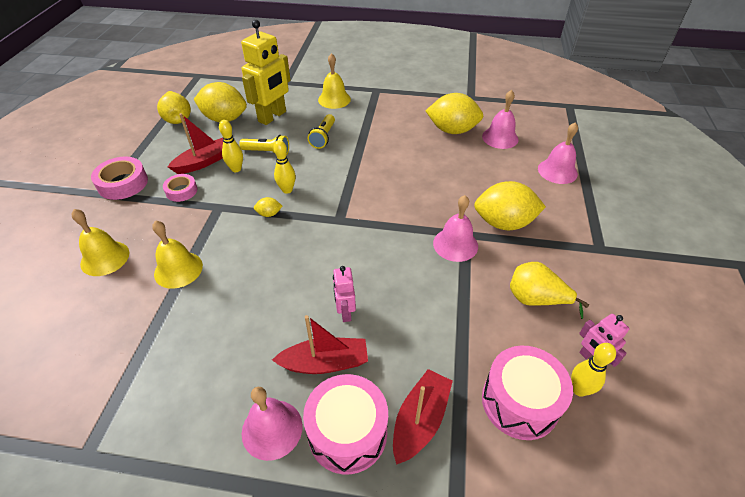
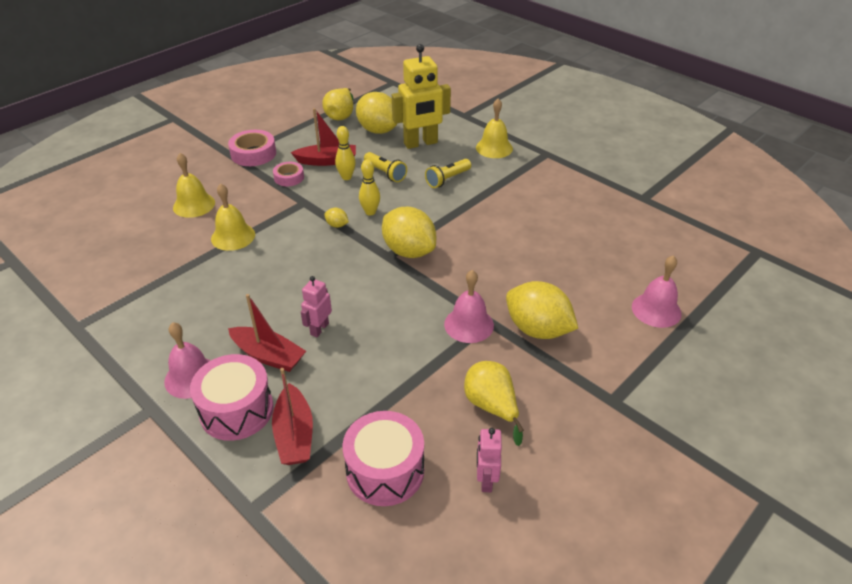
camera: 35 degrees right, 5 degrees down
red boat [393,369,453,465] -> red boat turned 105 degrees clockwise [272,368,313,465]
yellow lemon [426,93,484,134] -> yellow lemon moved to [382,207,436,258]
pink bell [482,90,519,149] -> none
yellow bowling pin [571,343,616,397] -> none

